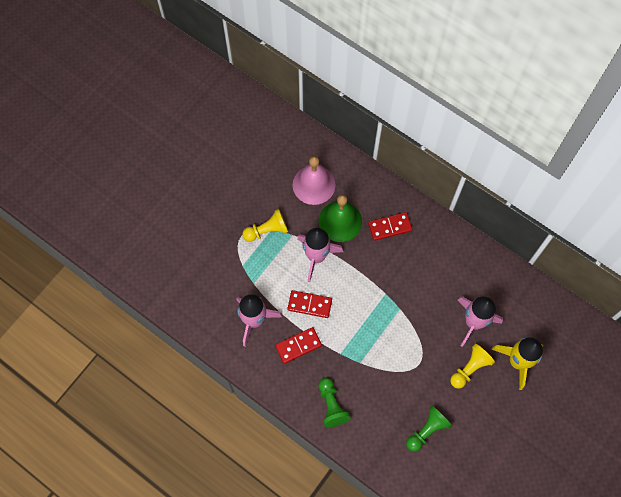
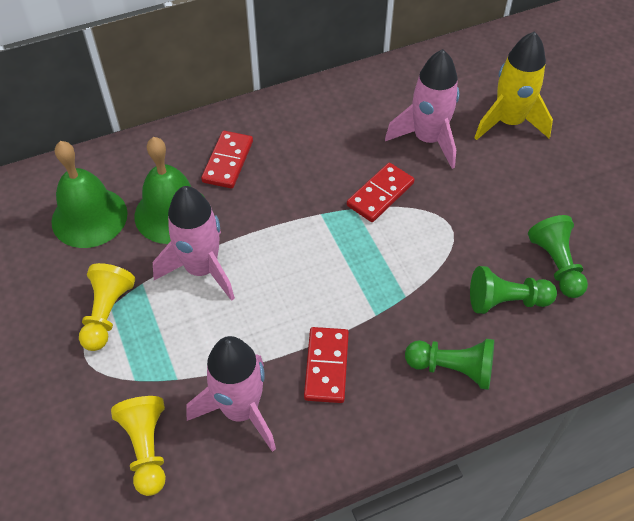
camera: 60 degrees left, 15 degrees down
red domino [288,290,332,318] -> red domino moved to [347,163,415,222]
pink bell [293,156,336,205] -> green bell [51,141,128,248]
yellow pawn [450,344,495,389] -> yellow pawn moved to [111,396,166,496]
none -> green pawn [470,266,557,314]

